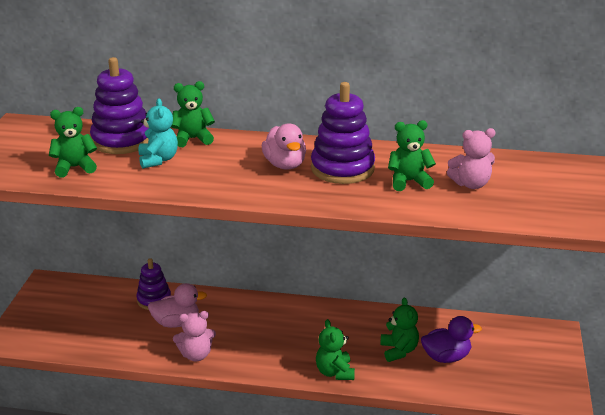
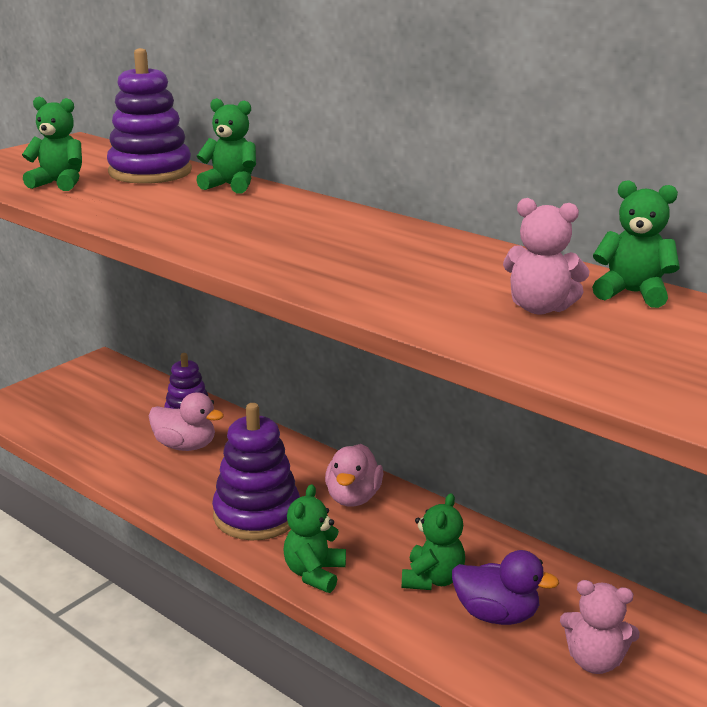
camera: 30 degrees right, 5 degrees down
turquoise teddy bear [139,98,178,169] -> none
pink teddy bear [173,311,216,361] -> pink teddy bear moved to [560,580,640,674]
pink duck [262,123,306,170] -> pink duck moved to [325,444,383,506]
purple stacking toy [311,82,375,184] -> purple stacking toy moved to [212,403,300,540]
green teddy bear [388,120,436,191] -> green teddy bear moved to [592,180,679,308]

